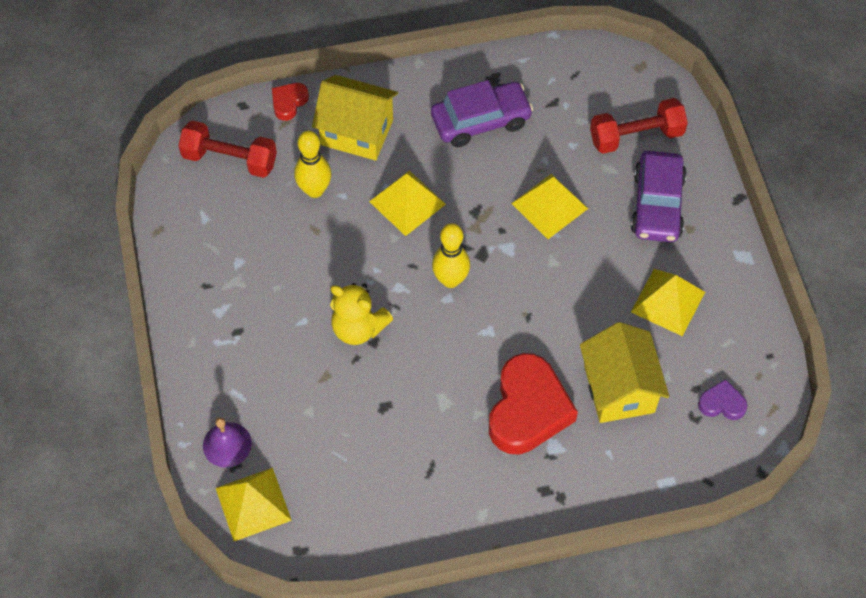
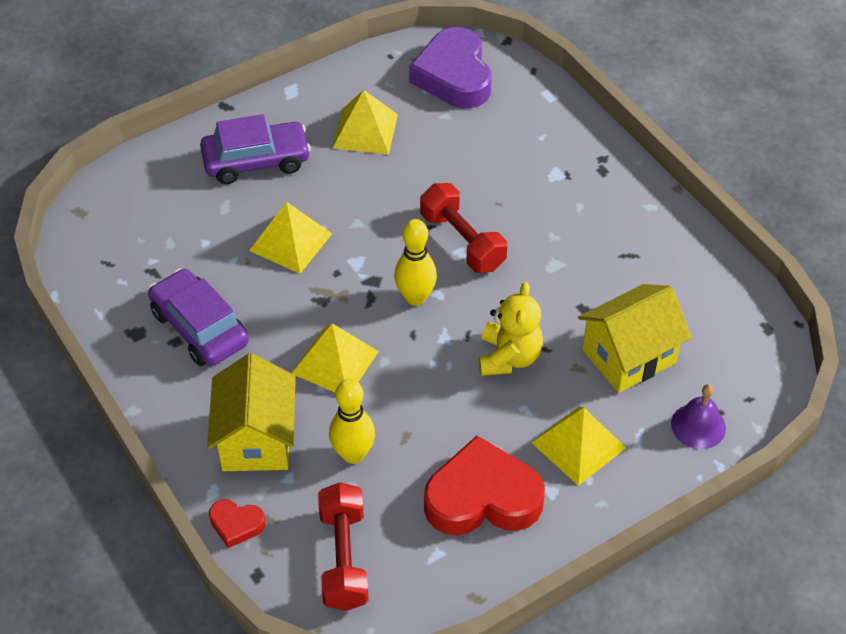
camera: 110 degrees left, 10 degrees down
yellow pyramid [216,468,292,541] -> yellow pyramid moved to [531,407,626,486]
red heart [489,353,578,455] -> red heart moved to [424,436,545,535]
yellow house [580,322,669,423] -> yellow house moved to [578,284,692,393]
red dumbbell [590,98,688,154] -> red dumbbell moved to [420,183,507,273]
purple heart [698,379,748,420] -> purple heart [409,27,492,108], size x2.14

